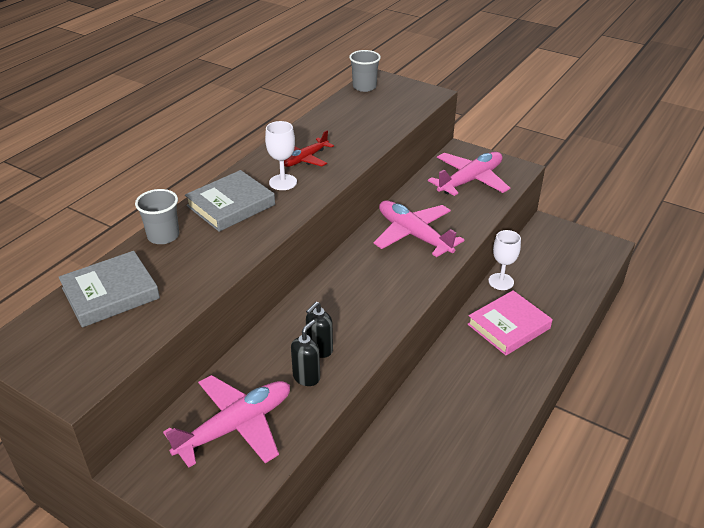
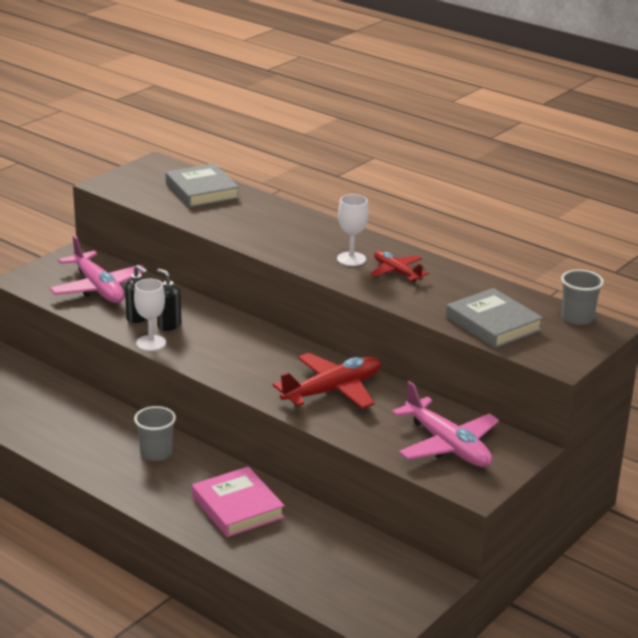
camera: 95 degrees right, 10 degrees down
grey cup [135,189,179,244] -> grey cup moved to [134,406,176,461]
grey book [185,170,275,232] -> grey book moved to [446,288,543,348]
pink plane [374,201,464,257] -> red plane [273,353,381,409]
white goblet [488,230,521,290] -> white goblet moved to [134,279,166,351]

